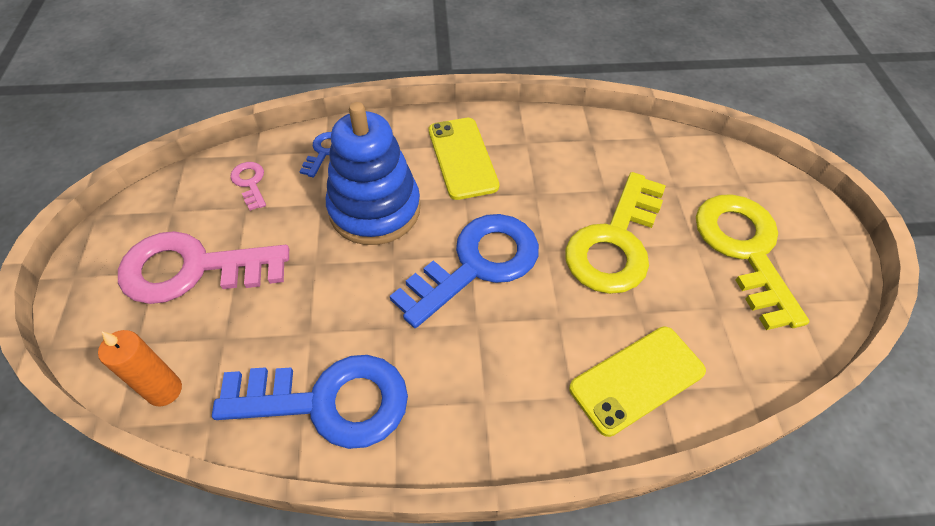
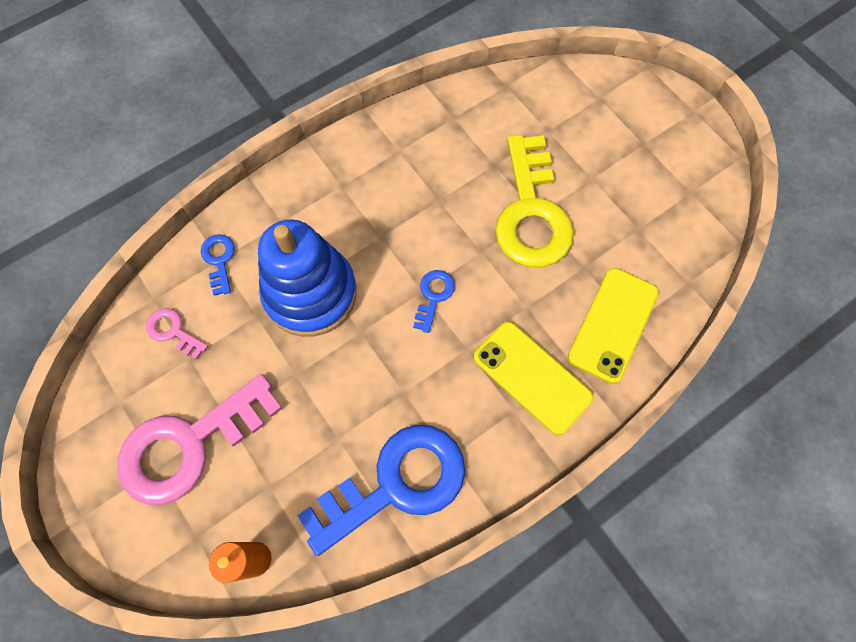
camera: 30 degrees left, 15 degrees up
blue key [390,214,539,328] -> blue key [413,270,455,333], size x0.43
yellow phone [429,118,499,200] -> yellow phone moved to [474,322,593,435]
yellow key [696,194,809,330] -> none

